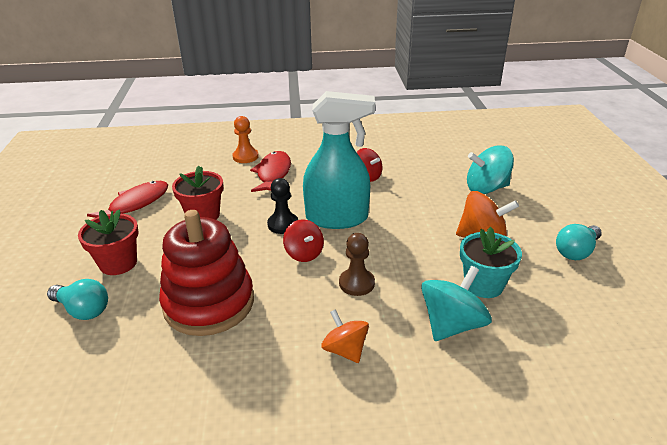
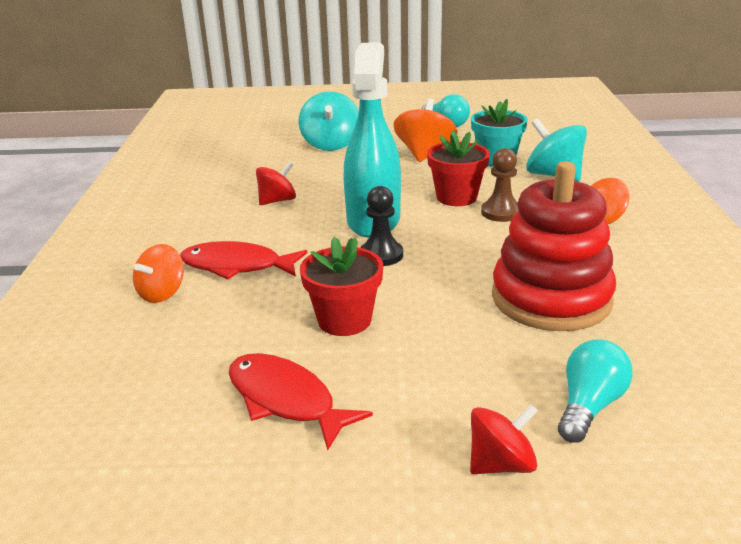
camera: 85 degrees left, 5 degrees down
red flower pot [78,209,138,275] -> red flower pot moved to [427,130,490,206]
orange pawn [233,116,259,163] -> orange spinning top [133,244,184,303]
red spinning top [283,219,324,262] -> red spinning top moved to [470,404,538,474]

